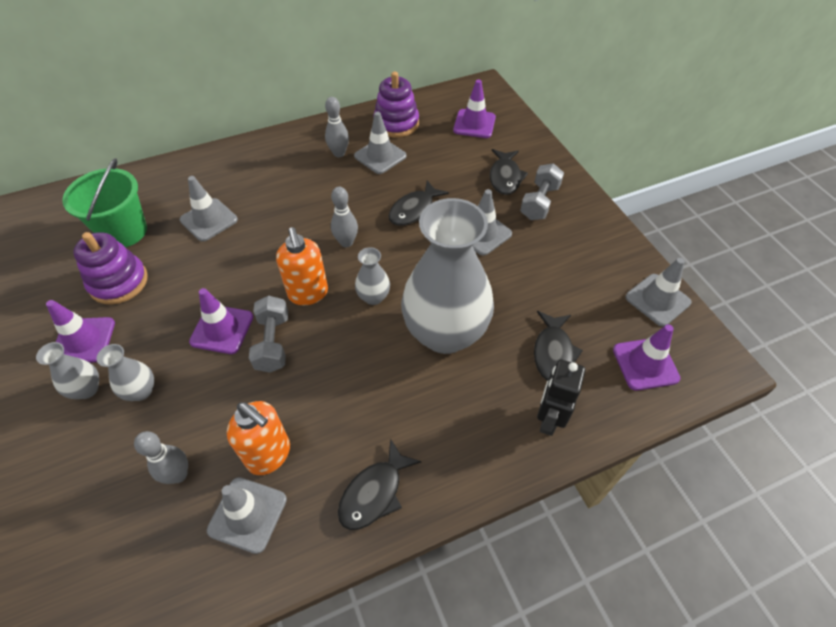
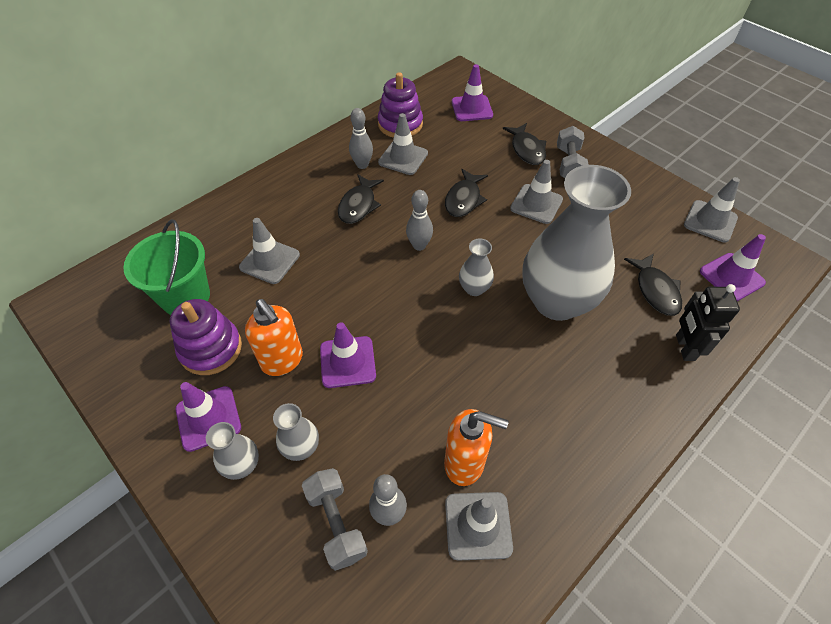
camera: 20 degrees left, 0 degrees up
grey dumbbell [249,296,288,373] -> grey dumbbell moved to [302,468,368,571]
orange soap dispenser [276,227,328,305] -> orange soap dispenser moved to [245,299,303,376]
black fish [338,438,422,530] -> black fish moved to [338,174,384,224]

